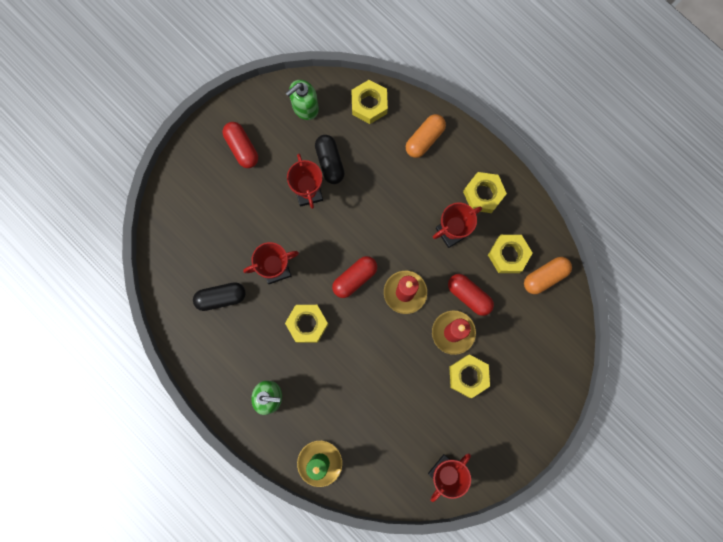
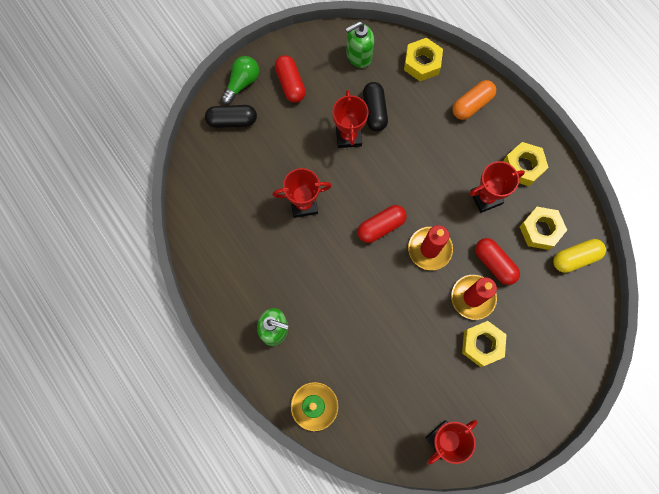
camera: 10 degrees right, 5 degrees down
black capsule [193,282,246,311] -> black capsule moved to [205,105,257,128]
yellow nut [285,305,329,343] -> none
orange capsule [524,257,572,294] -> yellow capsule [553,239,606,273]
none -> green light bulb [221,56,259,105]

